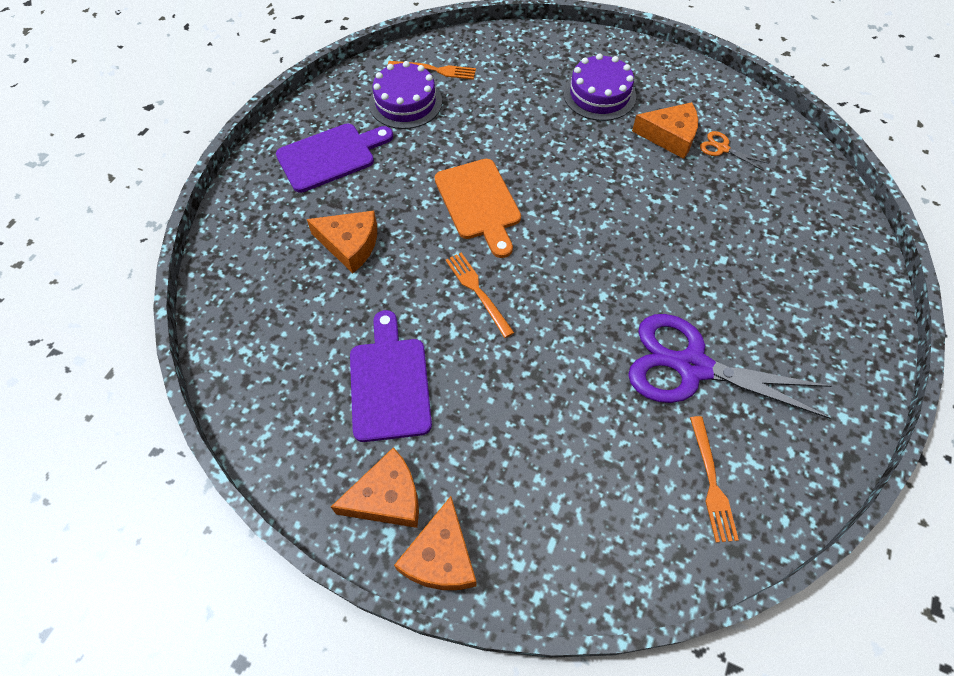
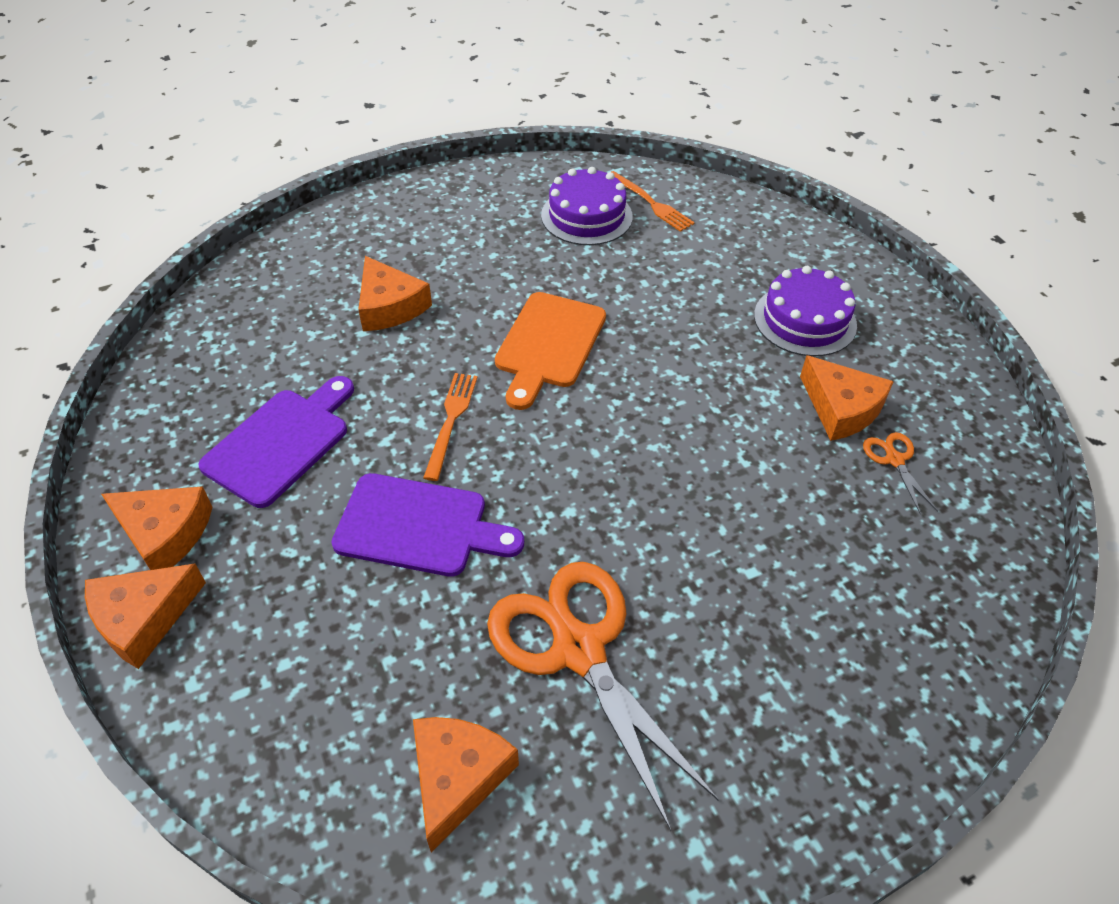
camera: 40 degrees right, 10 degrees down
purple cutting board [276,124,393,193] -> purple cutting board moved to [331,473,524,577]
purple scissors [628,314,831,419] -> orange scissors [487,562,719,831]
orange fork [690,416,739,543] -> orange cheese [413,717,519,852]

